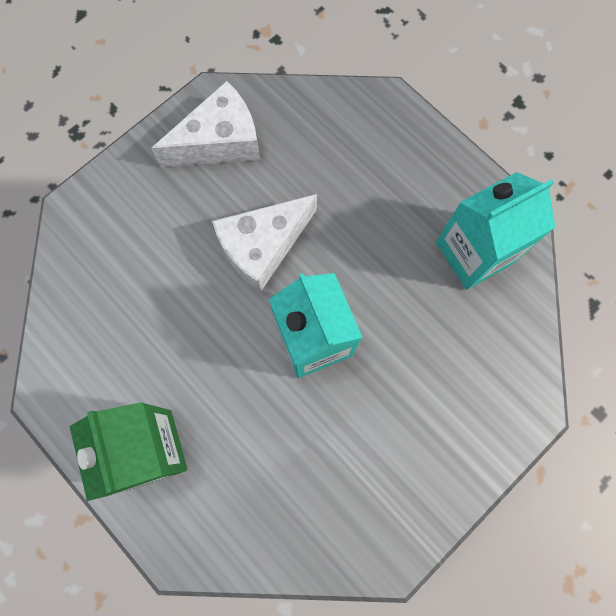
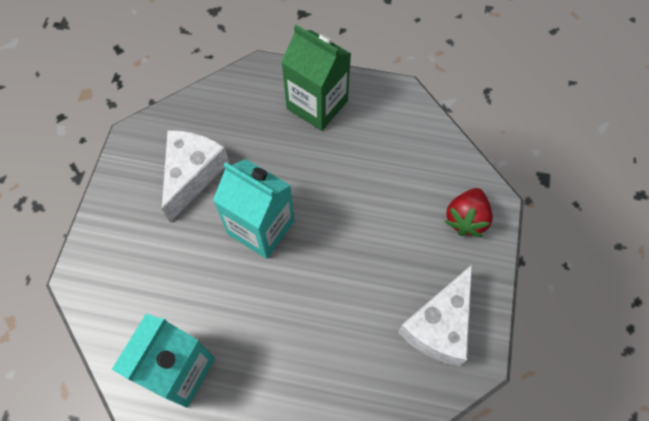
camera: 145 degrees right, 10 degrees down
white cheese [212,194,317,292] -> white cheese moved to [162,130,229,222]
none -> red strawberry [444,188,493,237]

